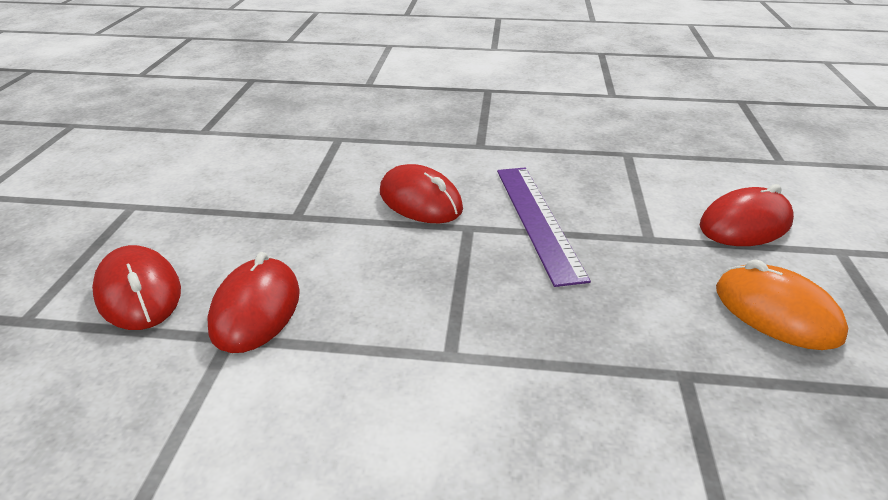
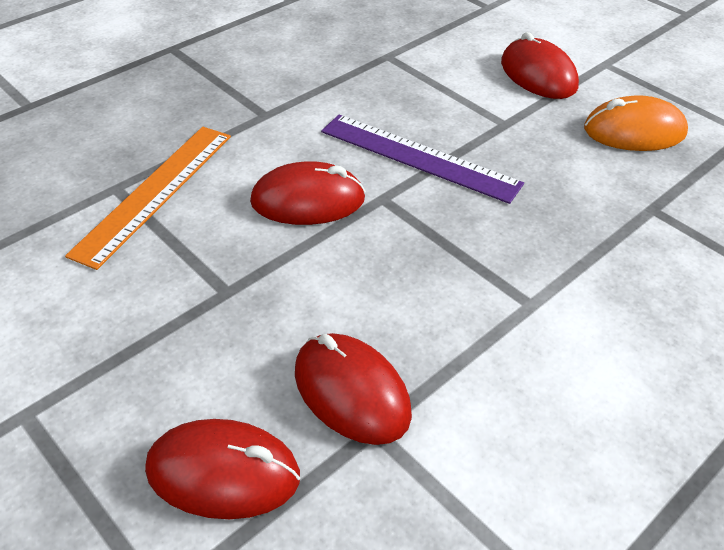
camera: 50 degrees left, 10 degrees up
red mouse [700,184,794,246] -> red mouse turned 45 degrees counterclockwise [501,32,579,99]
none -> orange ruler [65,127,231,270]

